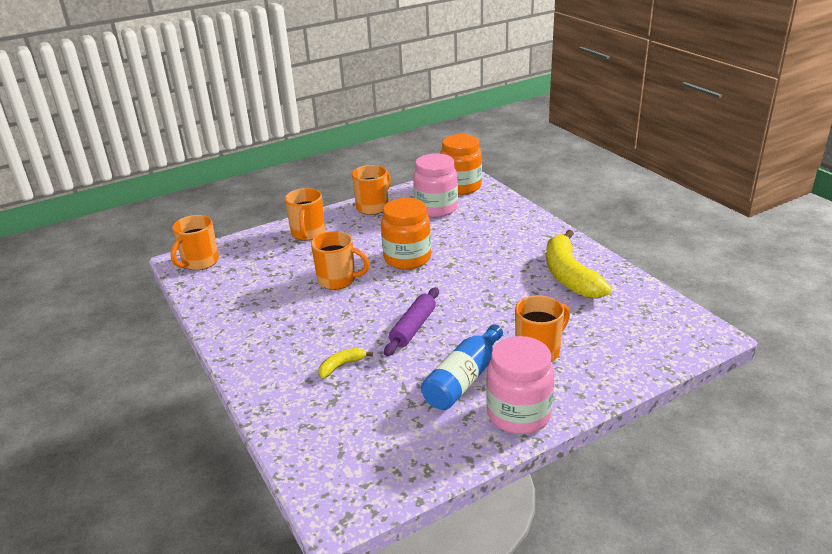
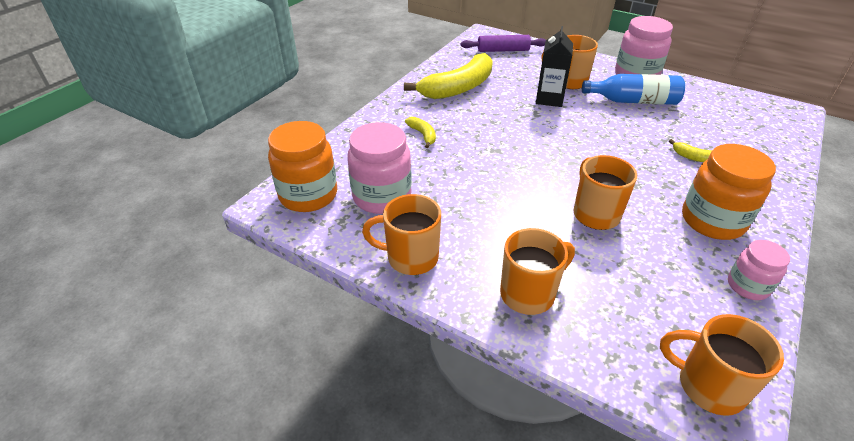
camera: 120 degrees left, 10 degrees up
orange mug [171,215,219,270] -> orange mug turned 150 degrees counterclockwise [660,314,784,416]
orange jar [381,198,431,270] -> orange jar moved to [682,144,776,240]
purple rolling pin [384,287,439,356] -> purple rolling pin moved to [461,35,546,52]
none -> yellow banana [405,117,436,148]
none -> black carton [536,26,573,107]
none -> pink jar [728,240,790,300]

